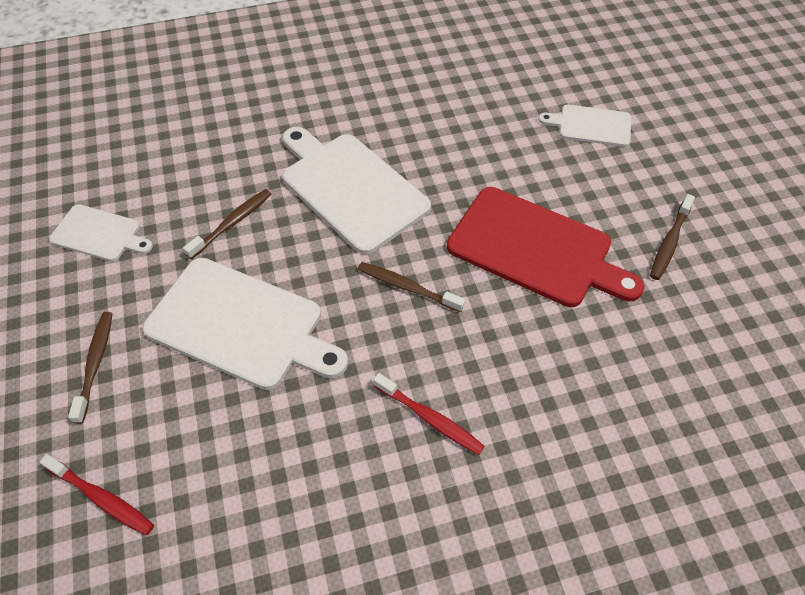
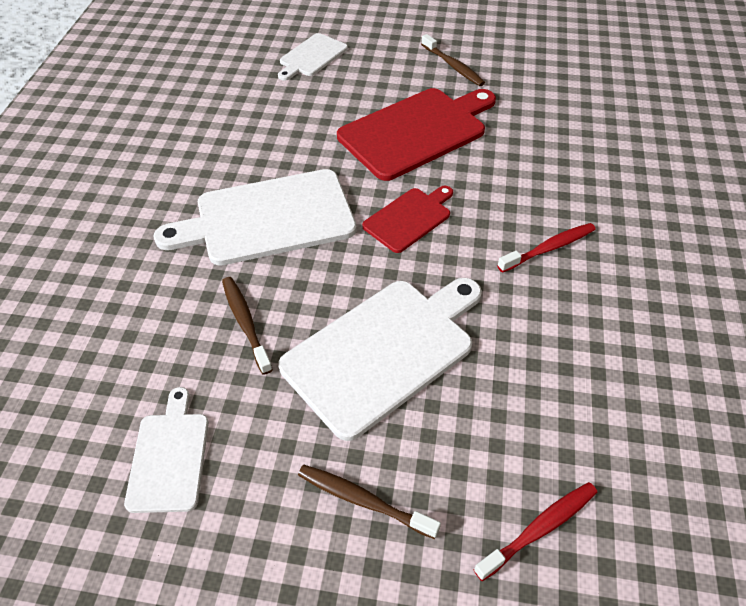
camera: 65 degrees left, 5 degrees down
white cutting board [49,204,153,261] -> white cutting board turned 45 degrees counterclockwise [124,387,209,513]
brown toothbrush [358,262,465,312] -> red cutting board [362,186,453,253]

